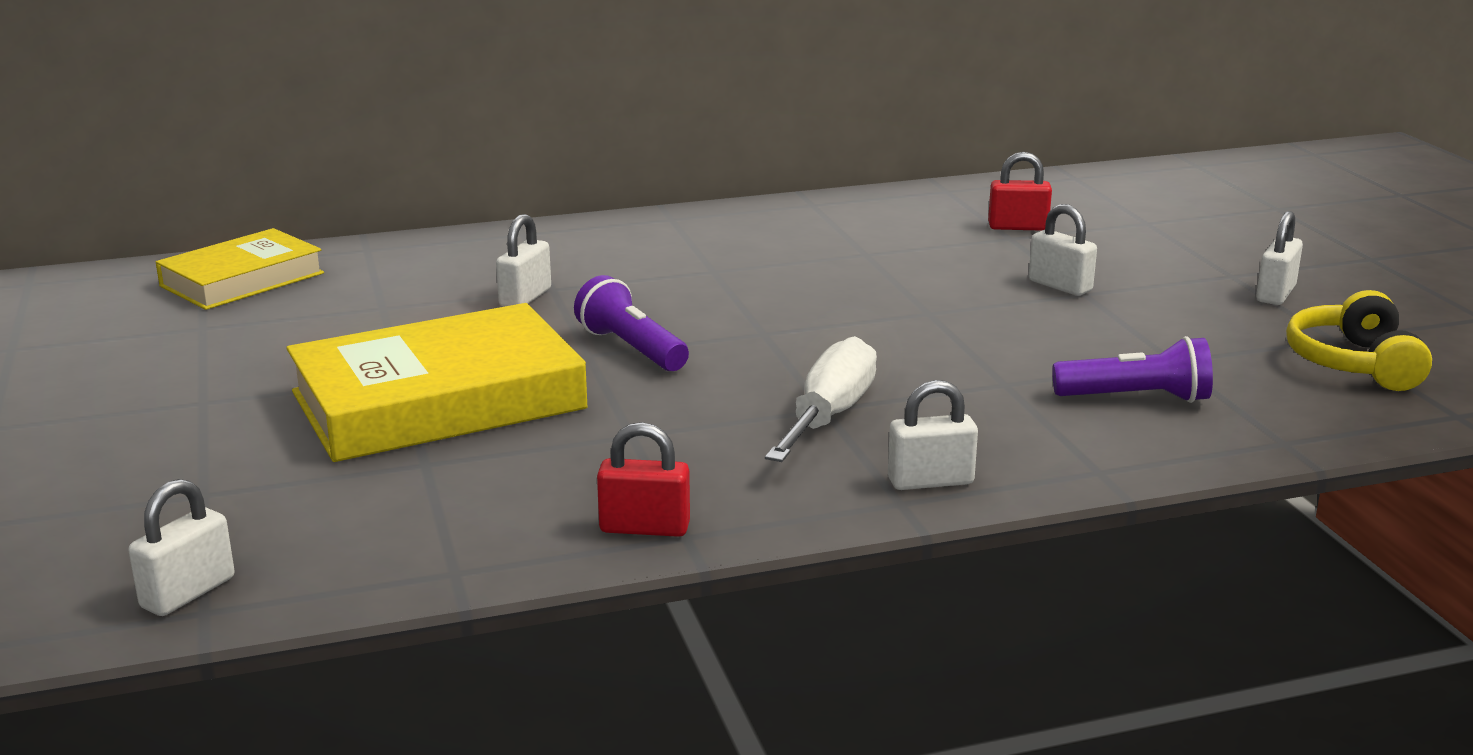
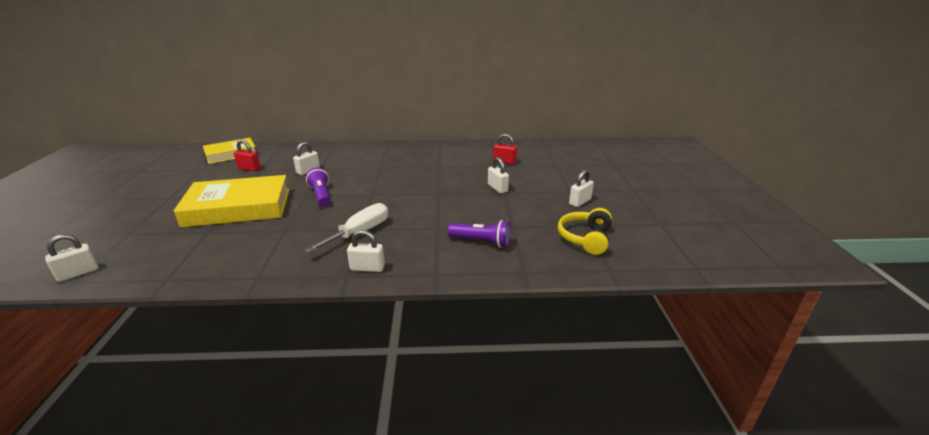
camera: 15 degrees right, 5 degrees up
red padlock [597,422,690,537] -> red padlock moved to [234,140,261,171]

